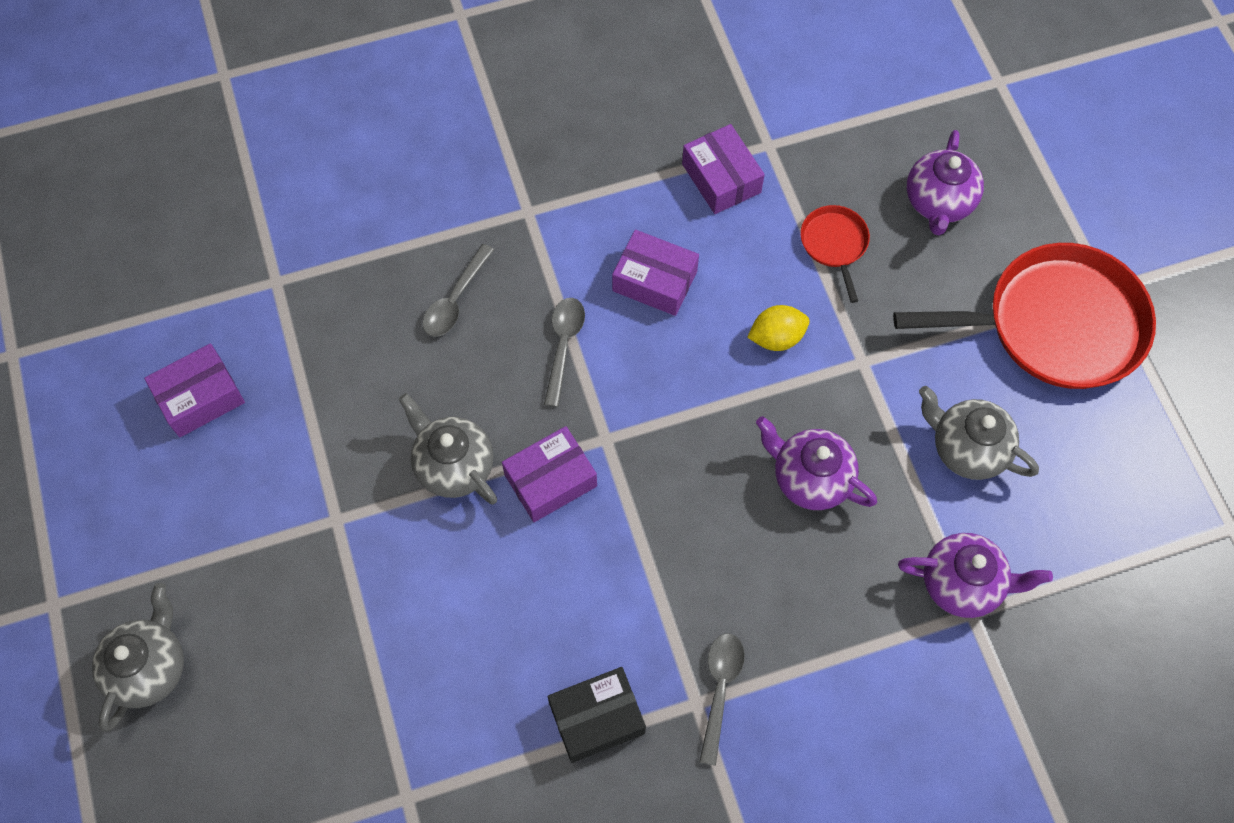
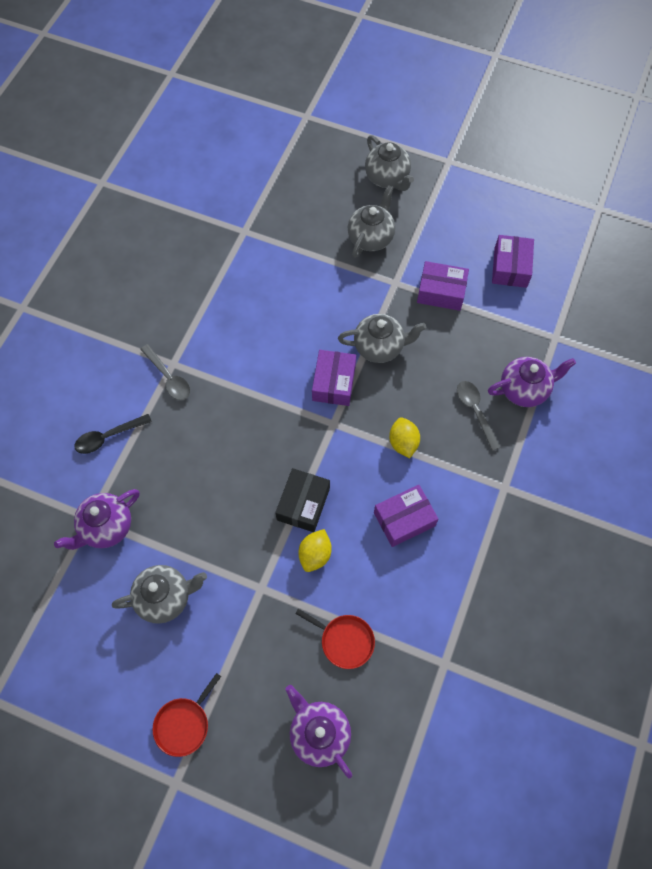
camera: 130 degrees right, 0 degrees up
grey spoon [544,298,585,407] -> yellow lemon [389,417,420,458]
black box [548,667,646,763] -> black box moved to [275,468,330,532]
purple box [682,124,765,214] -> purple box moved to [417,261,469,311]
purple teapot [756,416,877,510] -> purple teapot moved to [488,357,576,407]
red pan [893,243,1156,389] -> red pan [153,673,221,757], size x0.44
none -> black spoon [74,414,152,454]
none -> grey teapot [347,185,395,258]

